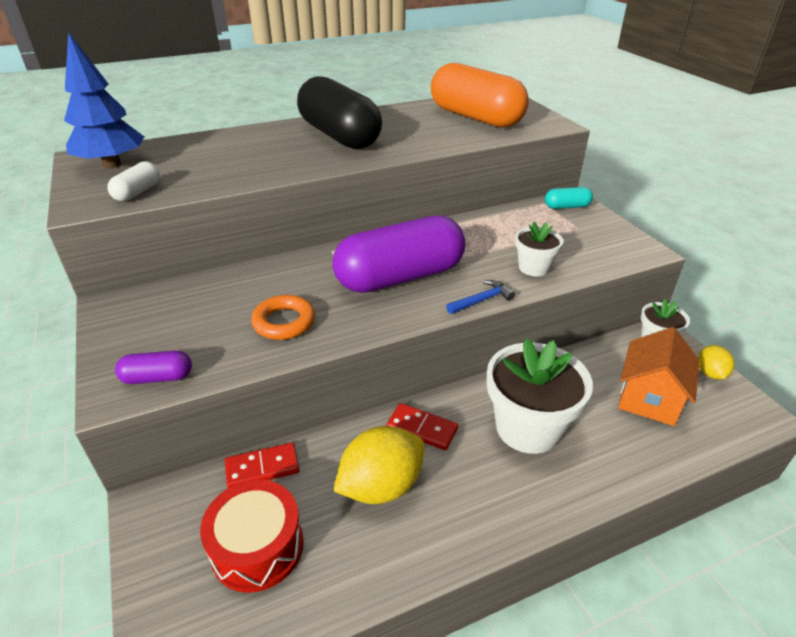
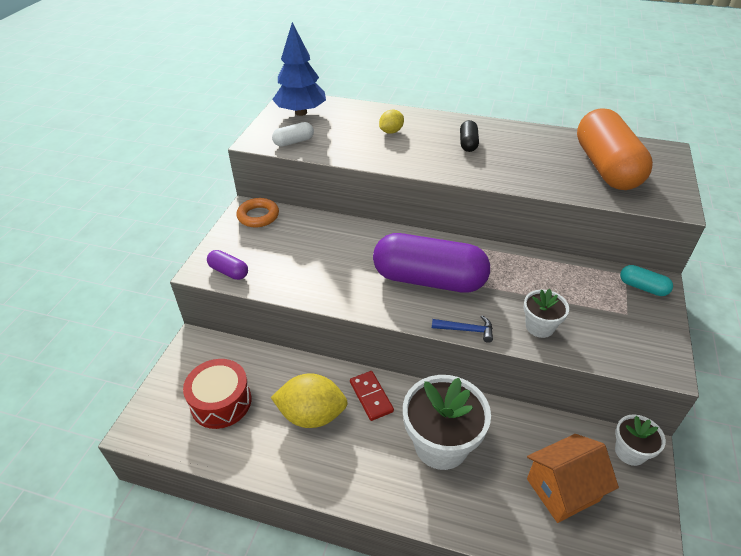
camera: 40 degrees right, 5 degrees up
red domino [225,443,300,488] -> none
orange ring [251,295,315,340] -> orange ring moved to [236,198,279,227]
black capsule [297,76,382,149] -> black capsule [460,120,479,152], size x0.42
yellow lemon [698,345,735,380] -> yellow lemon moved to [379,110,404,134]

